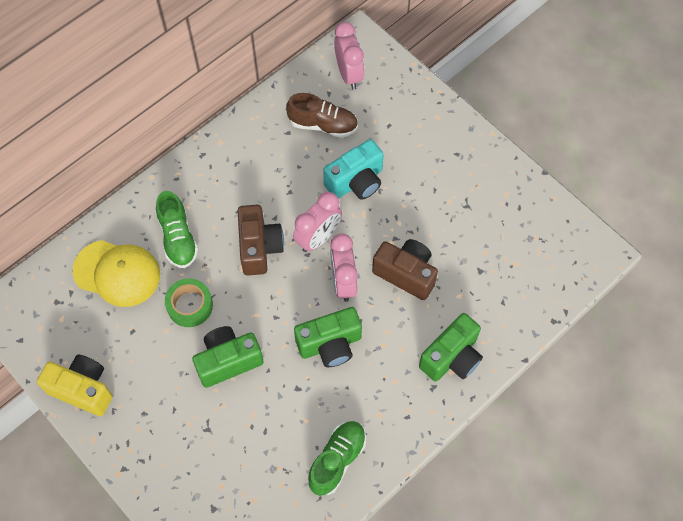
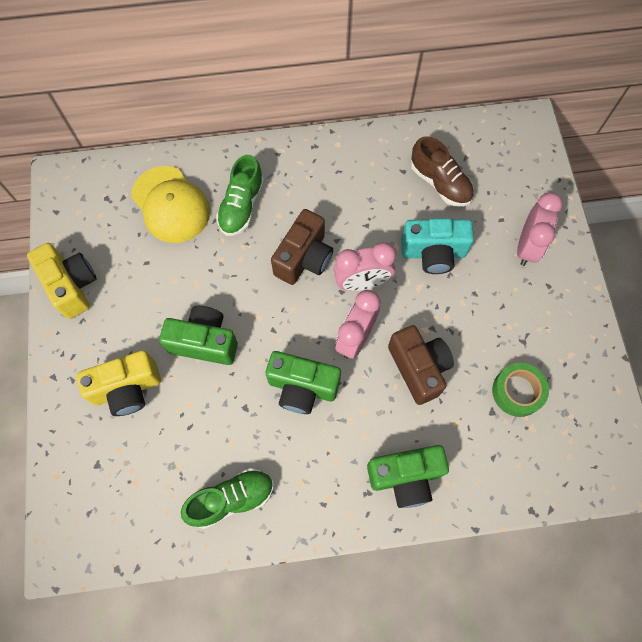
camera: 35 degrees right, 5 degrees up
green tape [165,278,213,327] -> green tape moved to [492,363,549,417]
pink clock [334,22,364,90] -> pink clock moved to [517,192,563,266]
none -> yellow camera [76,350,161,416]

